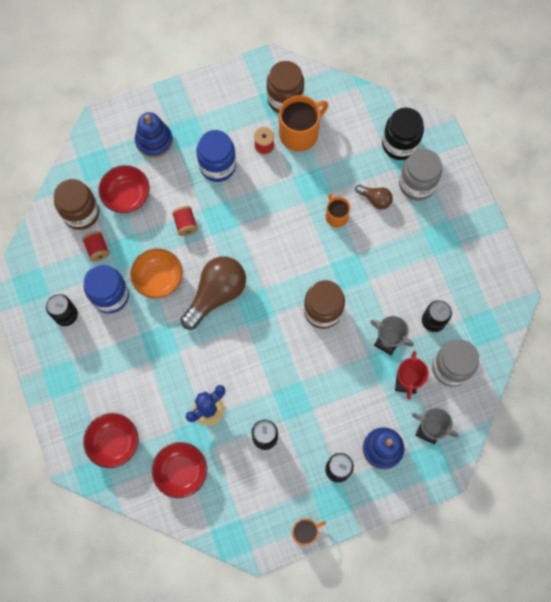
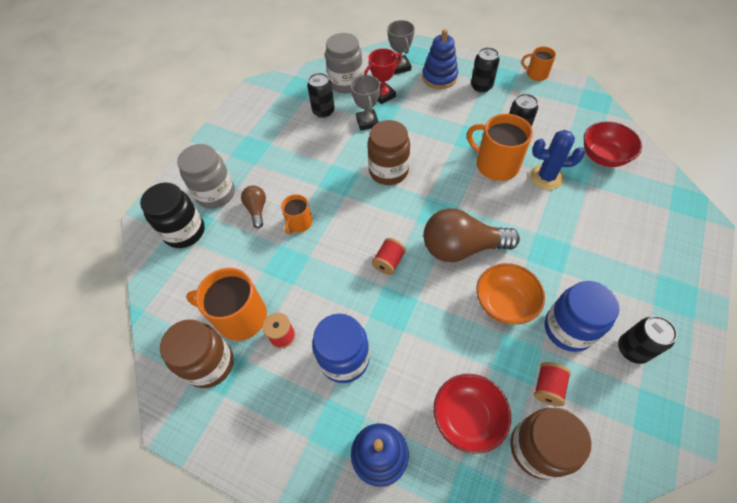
camera: 130 degrees left, 15 degrees down
red bowl [83,413,138,468] -> none
red spool [172,206,198,236] -> red spool moved to [372,238,406,275]
none -> orange mug [467,114,533,181]

